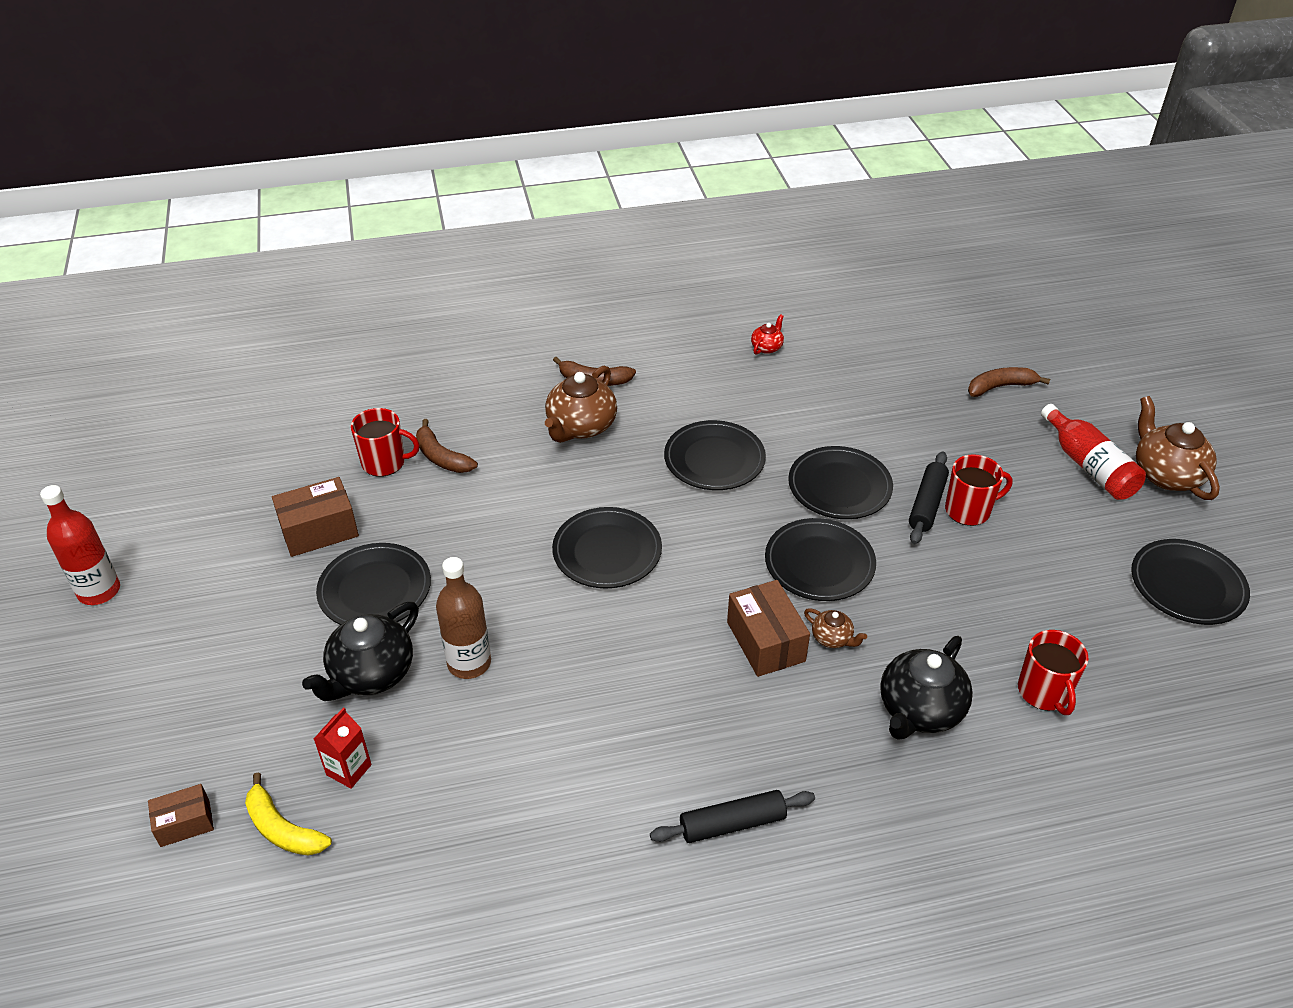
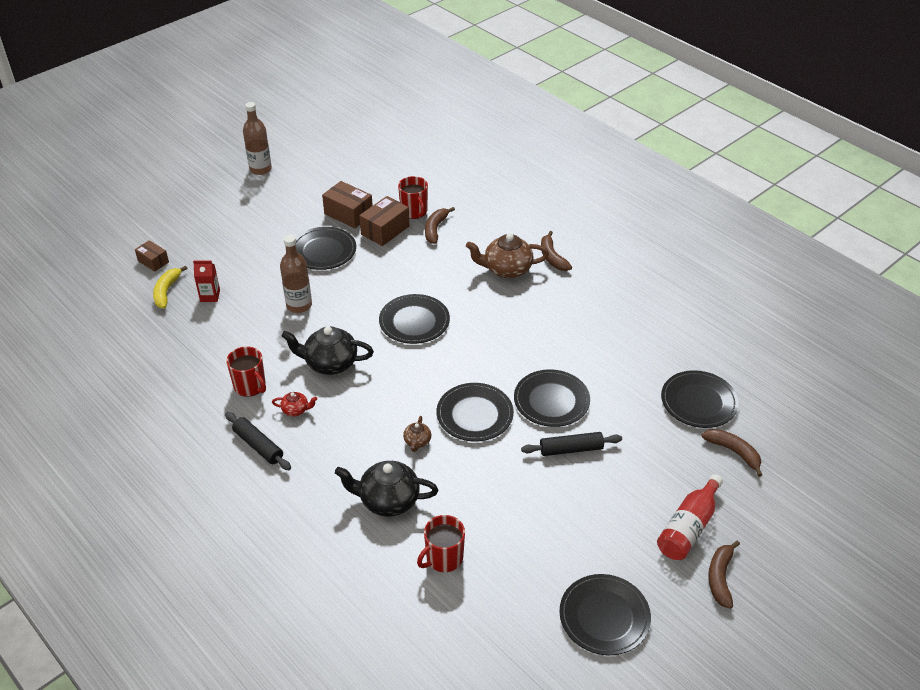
camera: 60 degrees right, 0 degrees up
red bottle [40,485,120,605] -> brown bottle [243,102,272,175]
black teapot [302,602,419,701] -> black teapot moved to [282,326,374,375]
black plate [664,420,766,490] -> black plate moved to [661,370,739,428]
brown box [727,580,810,677] -> brown box moved to [359,196,409,246]
red teapot [751,314,784,355] -> red teapot moved to [272,392,317,416]
red mug [945,454,1013,526] -> red mug moved to [226,346,266,397]
brown teapot [1136,396,1220,500] -> brown banana [708,540,740,609]

